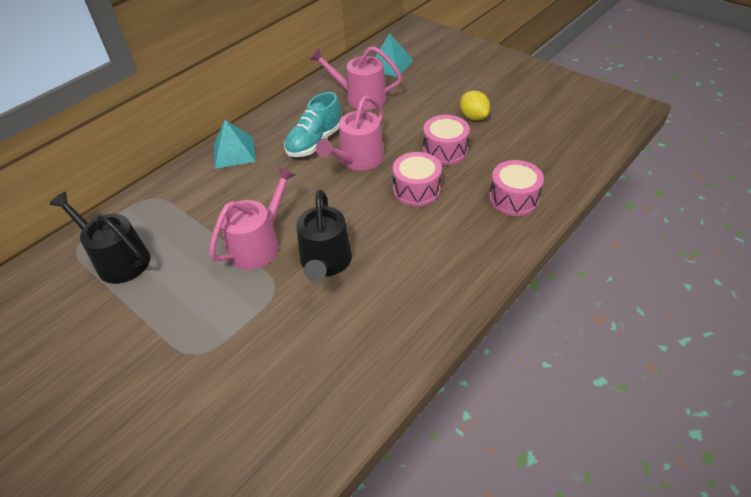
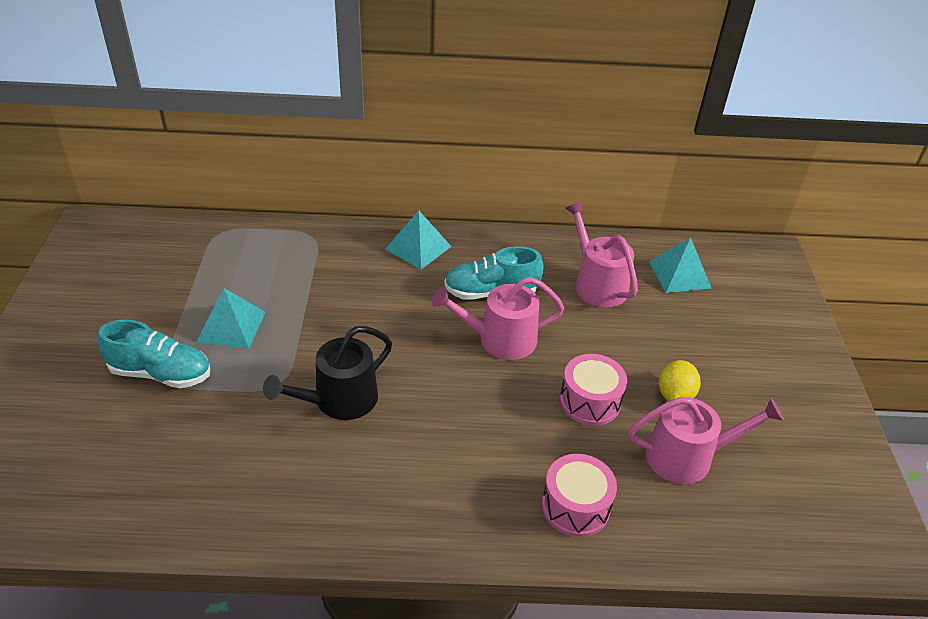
camera: 45 degrees right, 5 degrees down
black watering can [49,192,150,284] -> none
pink watering can [209,167,296,269] -> pink watering can moved to [628,397,784,484]
pink drum [393,152,442,206] -> none
none -> turquoise shoe [98,320,211,388]
none -> turquoise pyramid [197,288,266,349]

